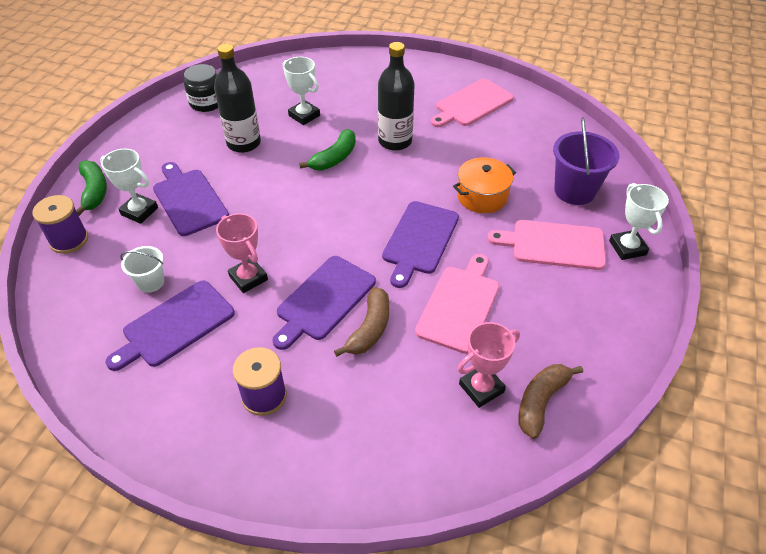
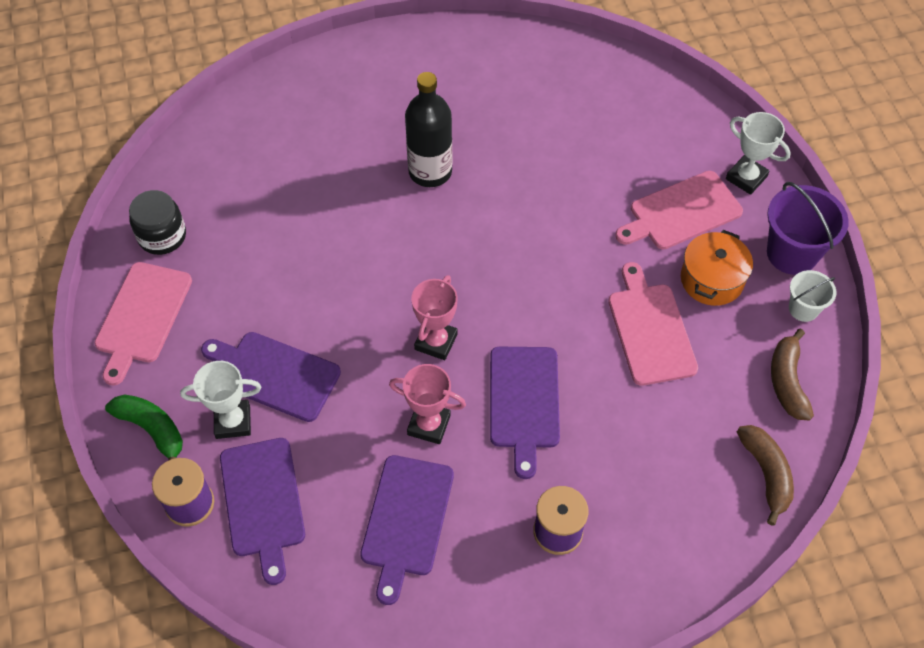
camera: 35 degrees left, 10 degrees up
white bucket [120,246,164,293] -> white bucket moved to [789,270,836,322]
black bottle [214,44,261,153] -> none
white trophy [283,57,320,125] -> none
green banana [299,129,356,170] -> none
brown banana [334,287,389,357] -> brown banana moved to [737,425,794,526]
purple cutting board [382,201,459,288] -> purple cutting board moved to [220,438,305,585]
pink cutting board [431,79,514,127] -> pink cutting board moved to [94,262,192,385]
orange pot [453,158,516,213] -> orange pot moved to [681,230,753,306]
pink trophy [458,322,520,408] -> pink trophy moved to [411,275,458,360]
purple bucket [553,117,619,205] -> purple bucket moved to [767,182,849,275]

